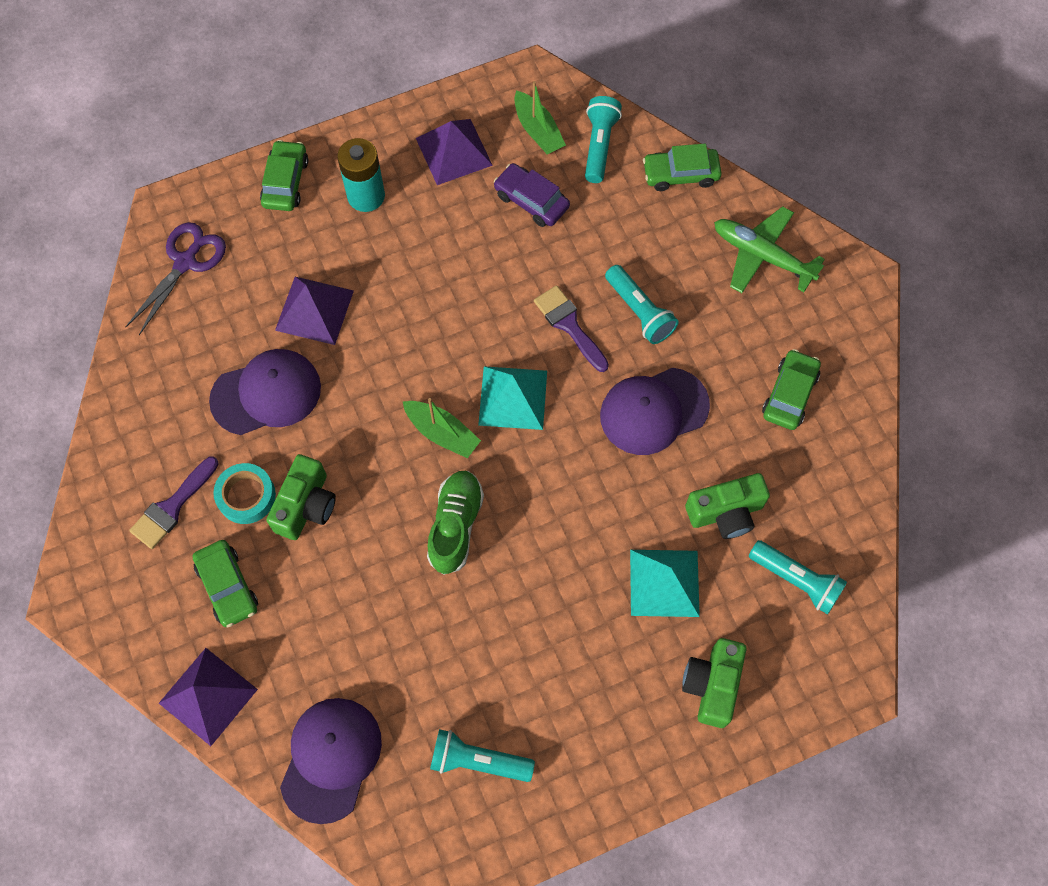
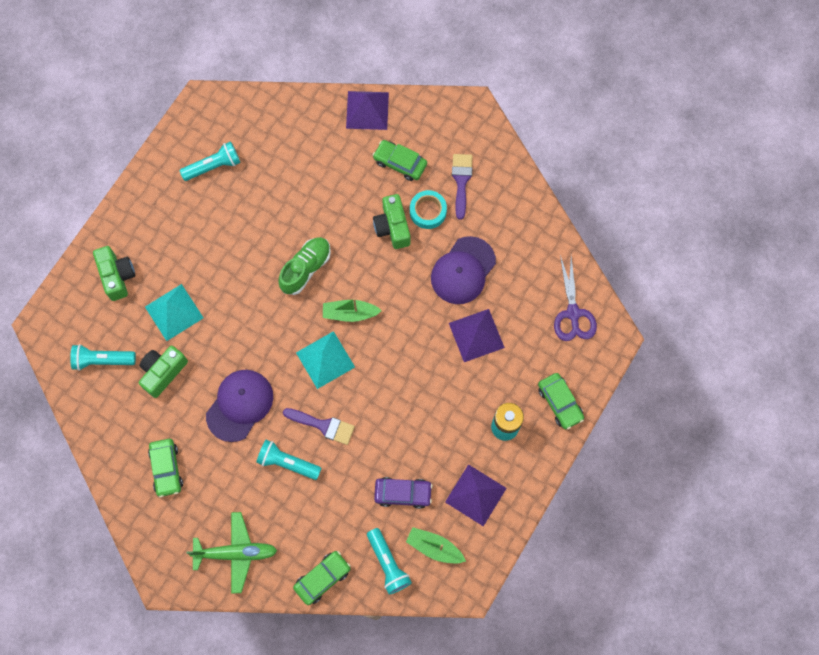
camera: 145 degrees right, 5 degrees up
purple cap [280,698,382,824] -> none
green shoe [427,471,484,575] -> green shoe turned 120 degrees counterclockwise [278,237,331,295]

